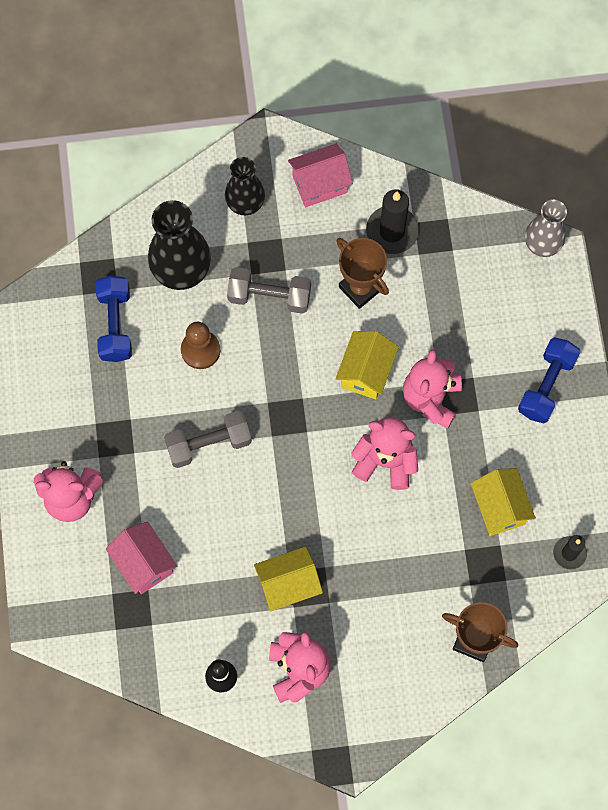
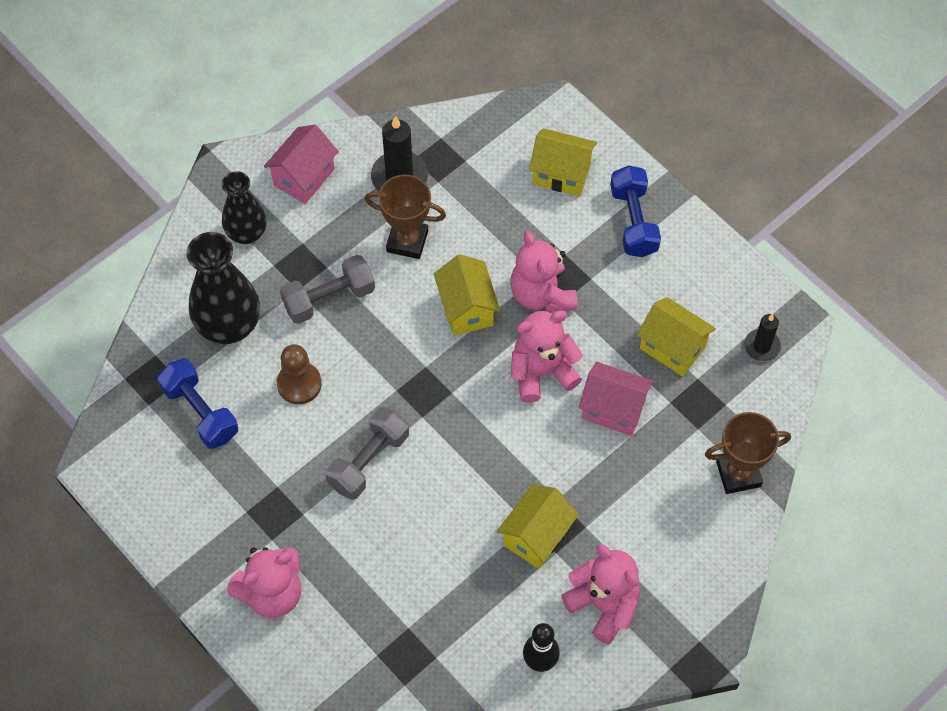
camera: 35 degrees left, 10 degrees down
pink house [106,522,177,594] -> pink house moved to [578,362,653,436]
grey vase [525,200,567,257] -> none
none -> yellow house [529,128,597,196]

